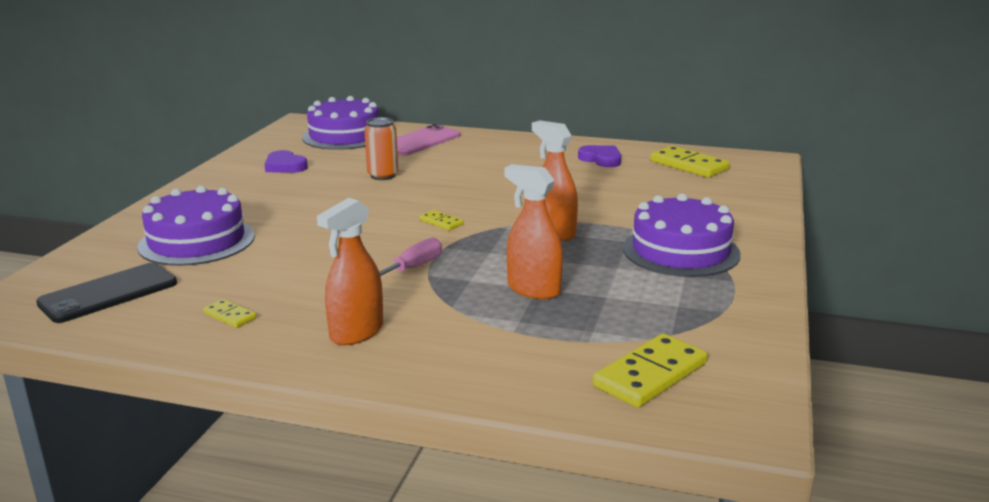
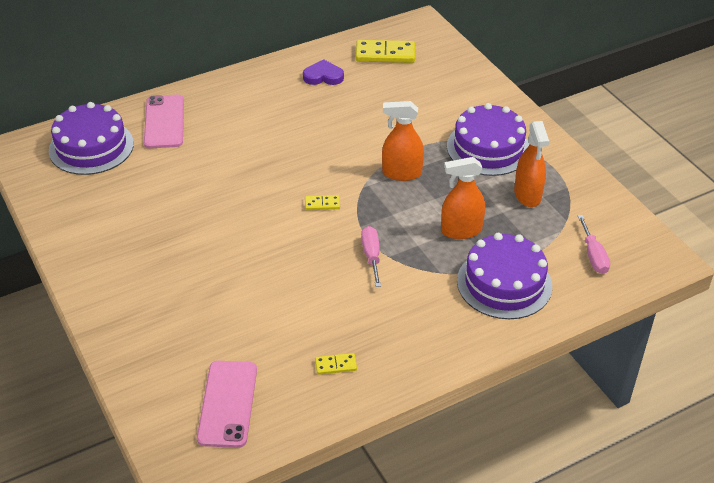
camera: 45 degrees left, 20 degrees up
black phone [36,263,177,323] -> pink phone [197,361,257,448]
purple cake [137,186,255,266] -> purple cake moved to [457,233,552,319]
purple heart [265,150,308,173] -> none
orange spray bottle [317,198,383,345] -> orange spray bottle moved to [514,121,549,207]
orange can [364,117,398,180] -> none
yellow domino [593,334,707,407] -> pink screwdriver [578,215,610,274]

